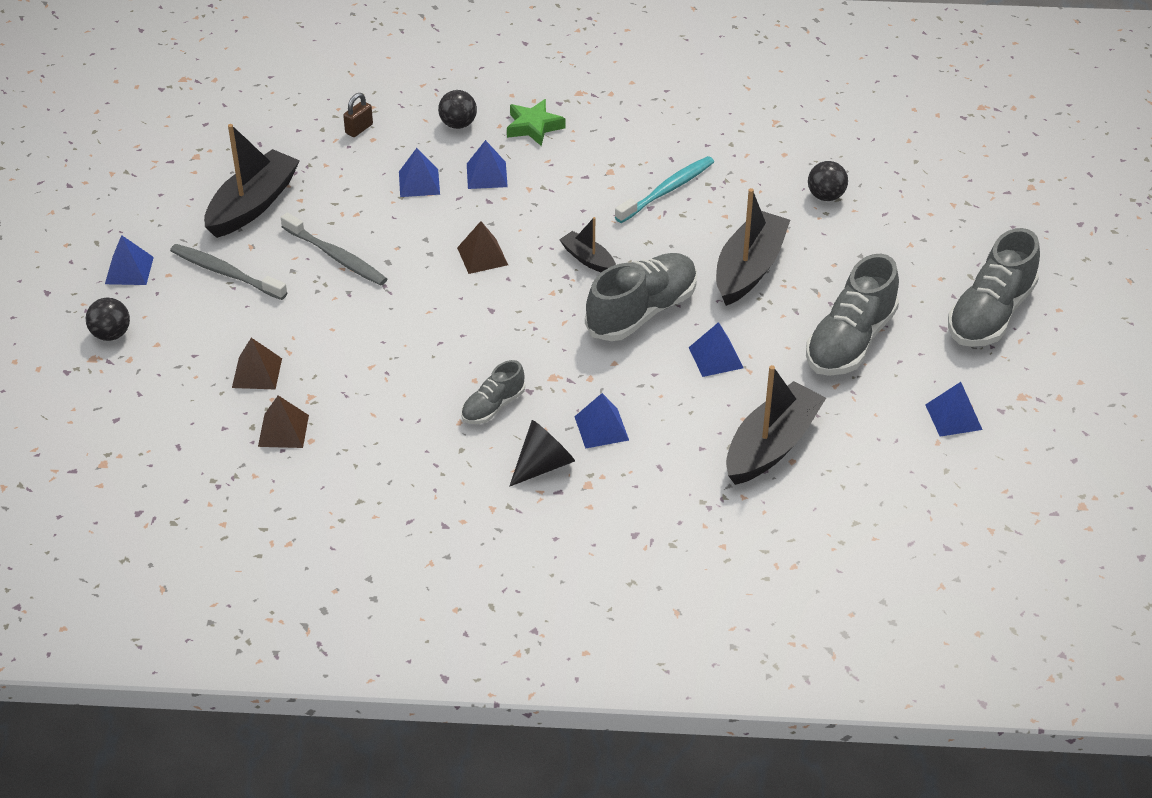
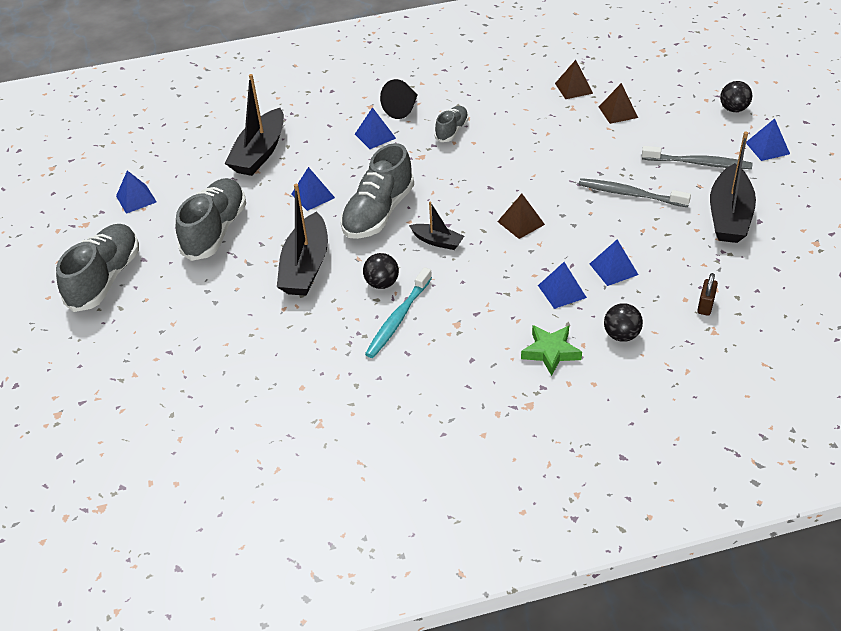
camera: 165 degrees right, 0 degrees up
black ball [808,161,848,201] -> black ball moved to [363,253,399,289]

